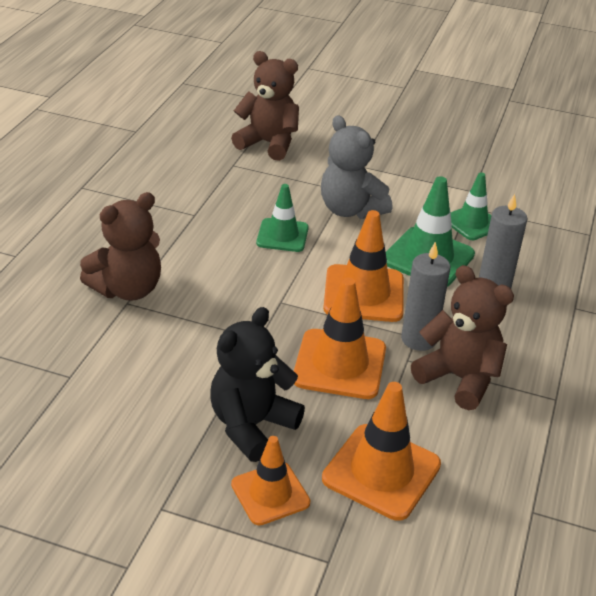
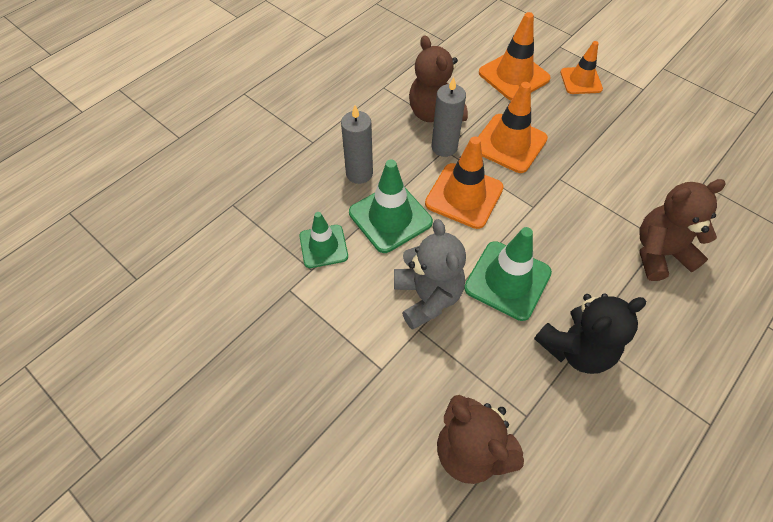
camera: 155 degrees left, 20 degrees up
black teddy bear [210,307,305,462] -> black teddy bear moved to [534,293,646,374]
green traffic cone [256,184,309,252] -> green traffic cone [464,227,552,321], size x1.53

